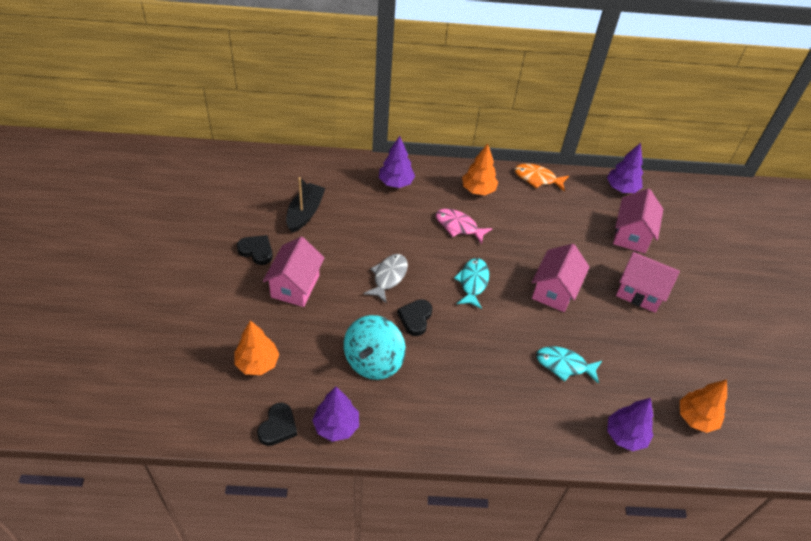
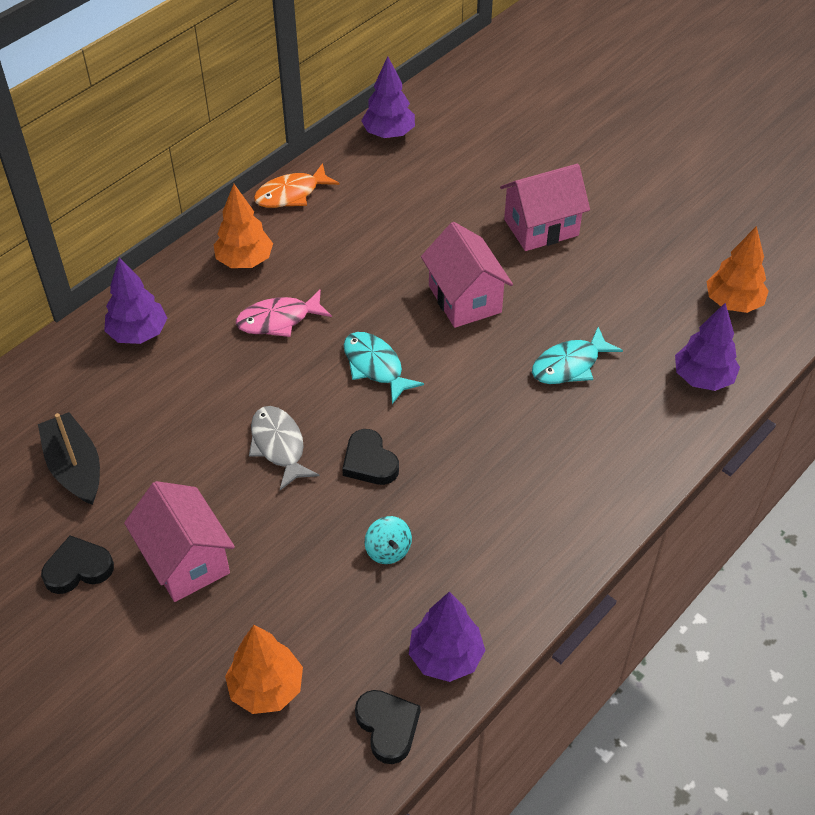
camera: 45 degrees left, 0 degrees up
turquoise spinning top [344,315,406,380] -> turquoise spinning top [365,516,412,564], size x0.47
pink house [613,189,663,253] -> none

